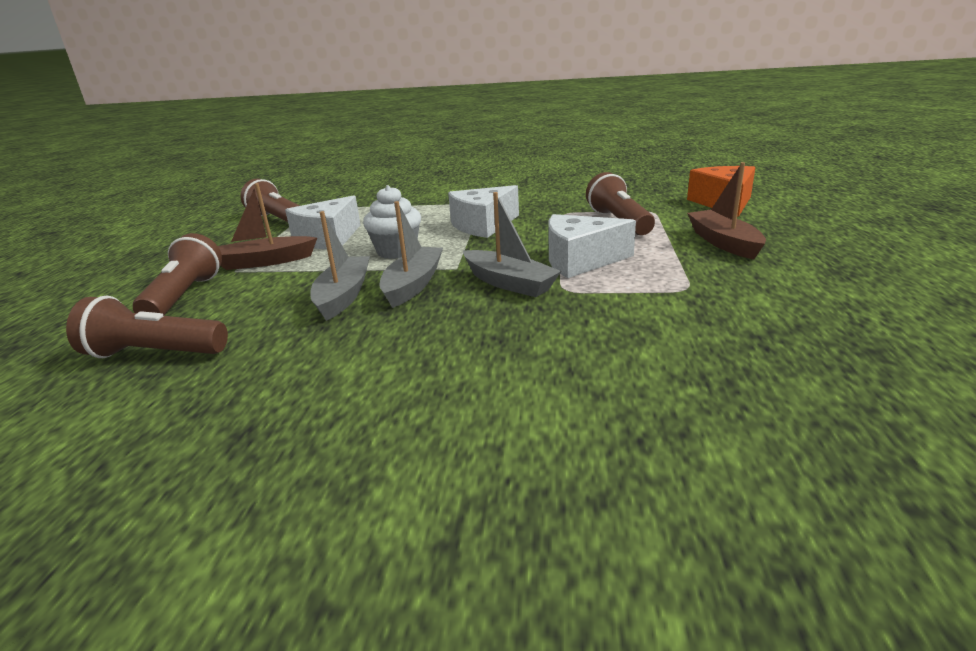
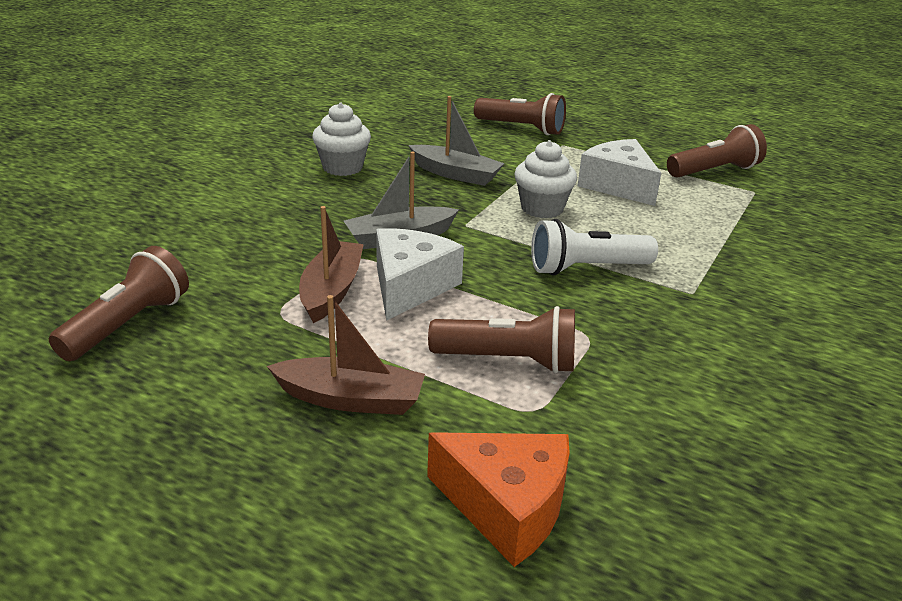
camera: 110 degrees right, 5 degrees up
brown flashlight [66,295,228,358] -> brown flashlight moved to [49,246,189,361]
brown boat [218,183,317,270] -> brown boat moved to [299,206,364,323]
grey boat [380,201,443,308] -> none
white cheese [448,185,519,238] -> white flashlight [531,219,658,275]
none -> white cupcake [312,102,371,176]

